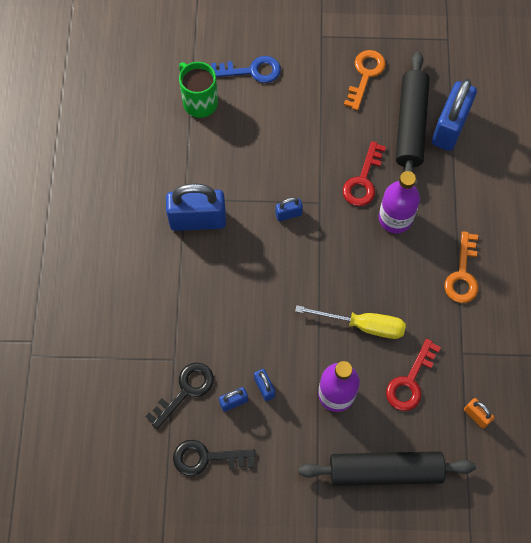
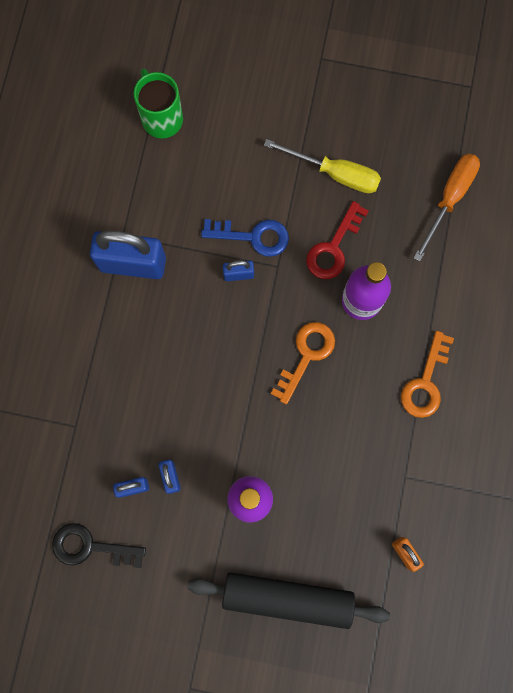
camera: 10 degrees right, 10 degrees up
black key [145,362,214,429] -> none
blue key [211,56,281,83] -> blue key moved to [201,219,289,257]
yellow screwdriver [295,305,406,339] -> yellow screwdriver moved to [264,139,381,193]
orange key [344,50,386,110] -> orange key moved to [271,322,335,404]
red key [386,339,441,411] -> none
black rolling pin [396,52,430,173] -> none
blue padlock [432,79,477,151] -> orange screwdriver [414,154,480,261]

